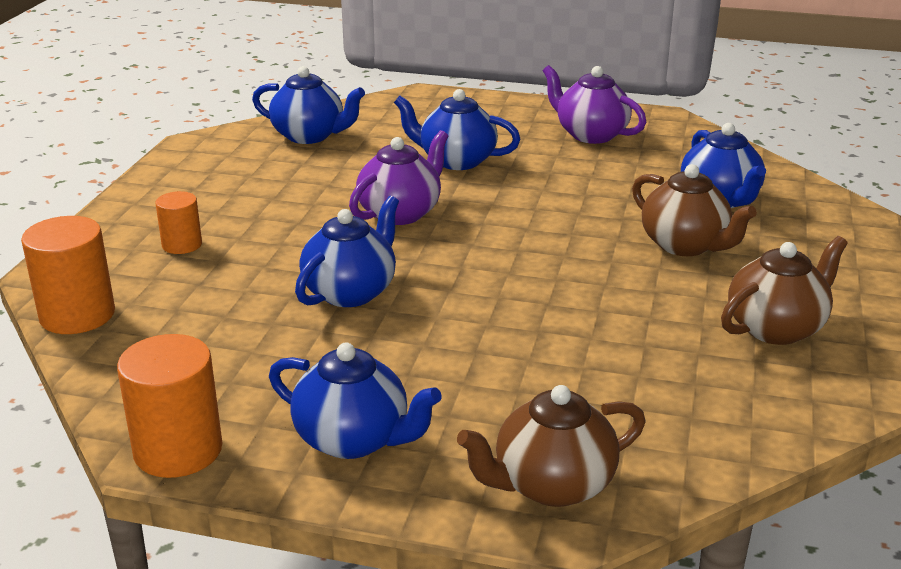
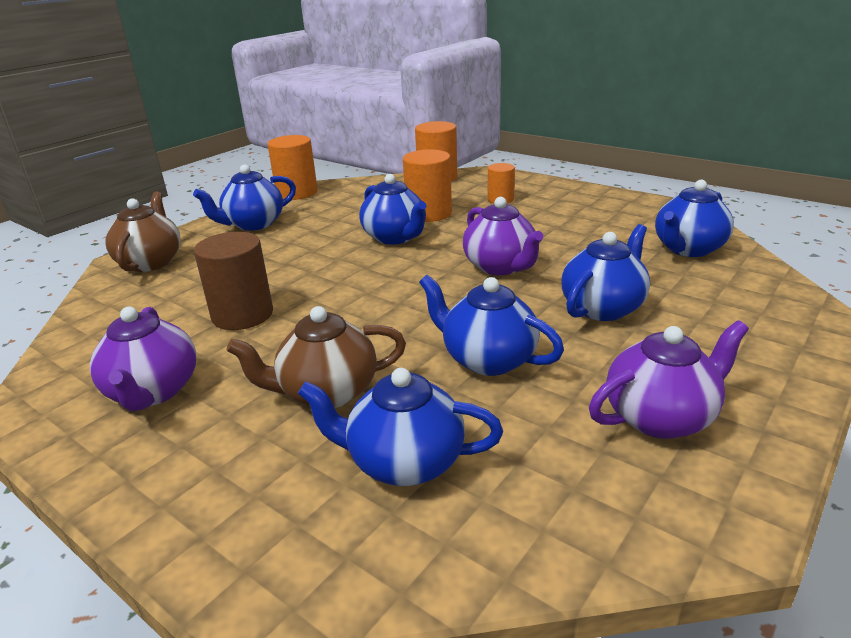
camera: 115 degrees right, 0 degrees up
brown teapot [721,236,848,345] -> purple teapot [90,306,196,411]
none -> brown cylinder [194,232,273,330]
none -> orange cylinder [403,149,452,222]
none -> blue teapot [419,275,564,376]

